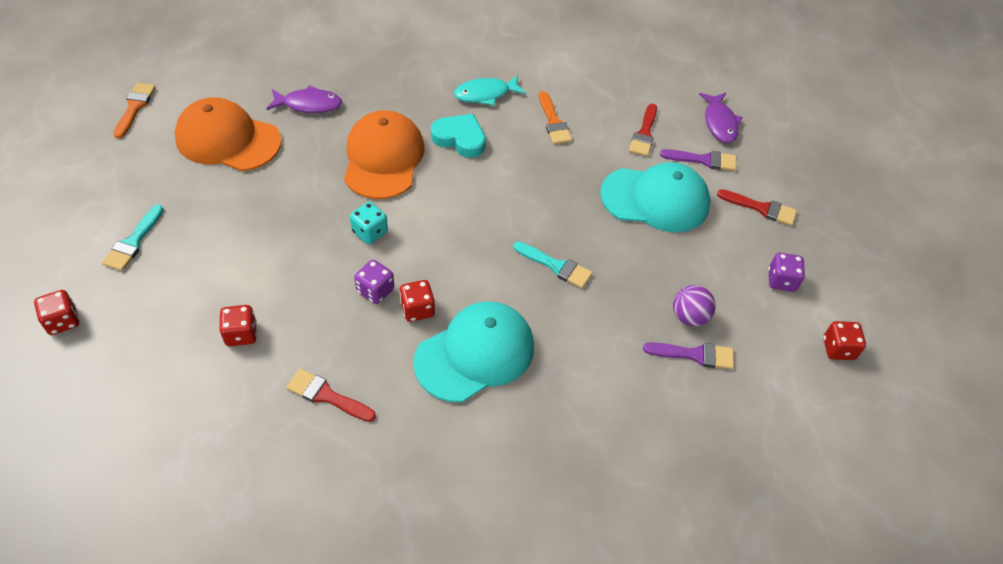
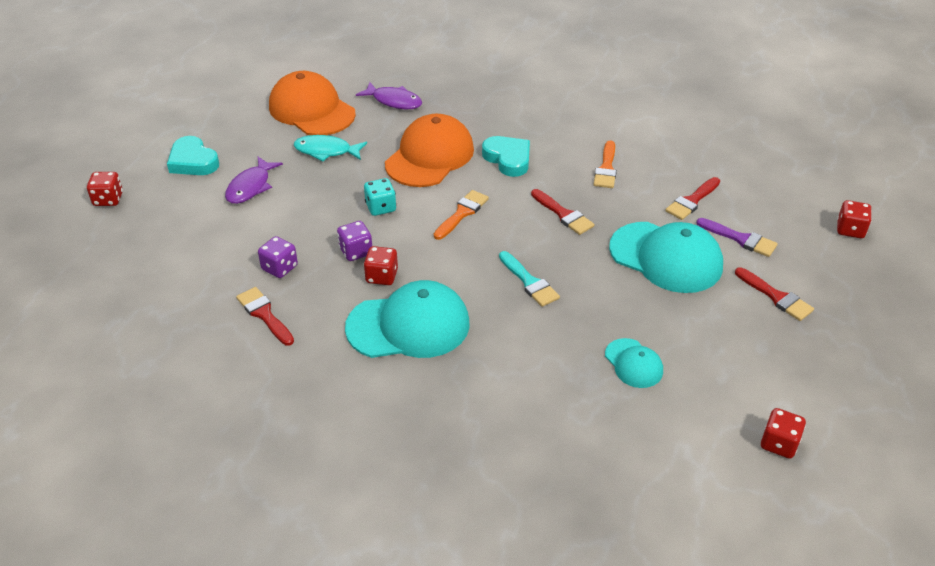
camera: 30 degrees right, 10 degrees down
turquoise brush [102,204,163,271] -> turquoise heart [167,136,219,175]
orange brush [114,83,156,139] -> orange brush moved to [434,190,489,240]
red dice [219,305,257,346] -> red dice moved to [837,200,872,238]
turquoise fish [454,75,526,106] -> turquoise fish moved to [294,135,367,162]
purple brush [643,342,734,369] -> none
purple ball [673,285,716,327] -> turquoise cap [605,338,663,388]
purple fish [699,93,742,143] -> purple fish moved to [225,157,283,204]
purple dice [768,253,805,292] -> purple dice moved to [258,236,298,278]
none -> red brush [531,189,594,235]

